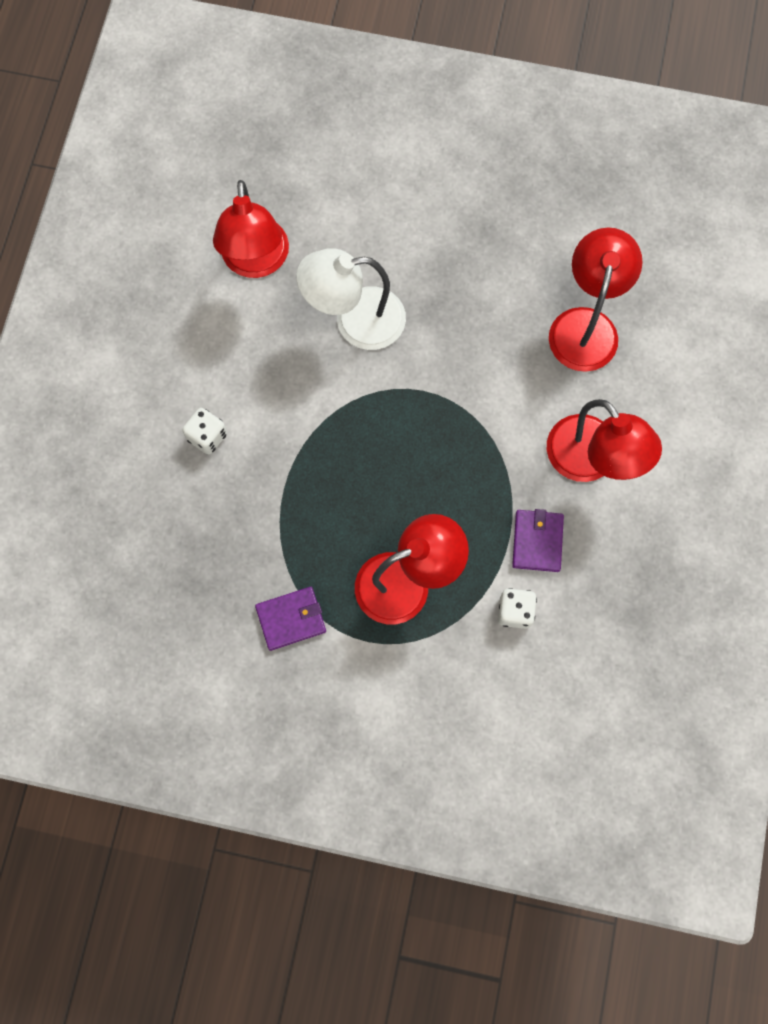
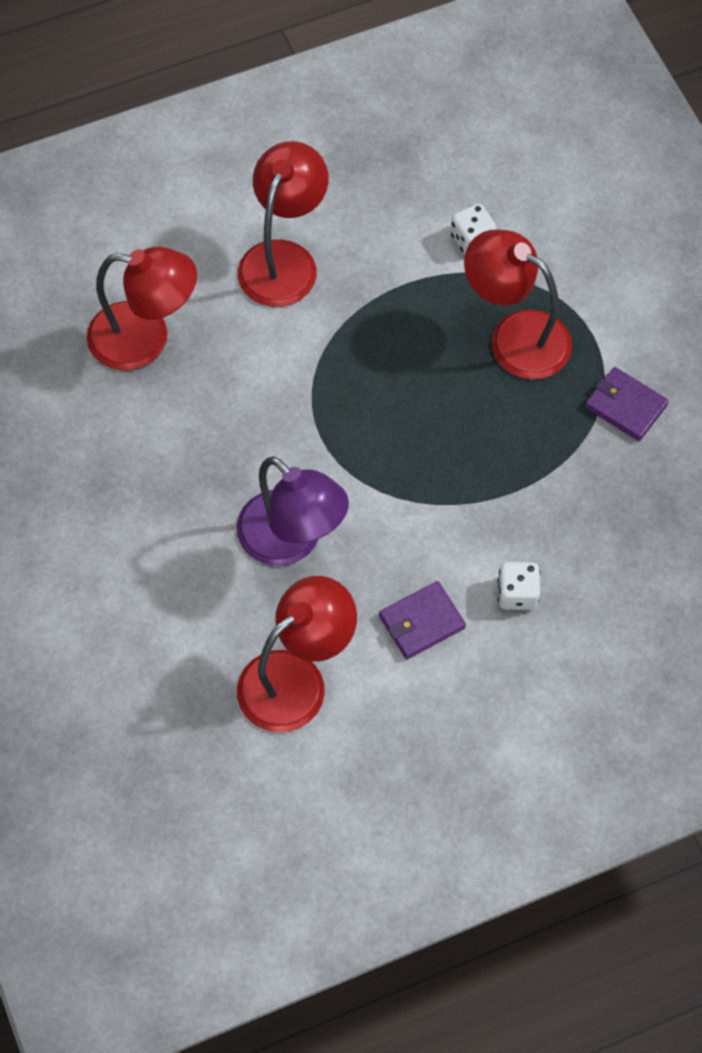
camera: 125 degrees left, 10 degrees down
white lamp [296,248,406,350] -> purple lamp [236,456,349,566]
purple wallet [512,509,564,572] -> purple wallet moved to [379,581,466,659]
red lamp [549,228,643,372] -> red lamp turned 150 degrees counterclockwise [87,247,197,370]

